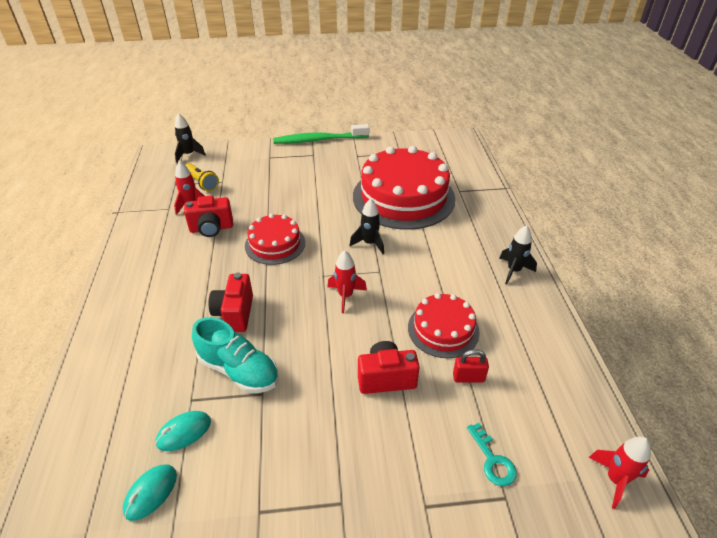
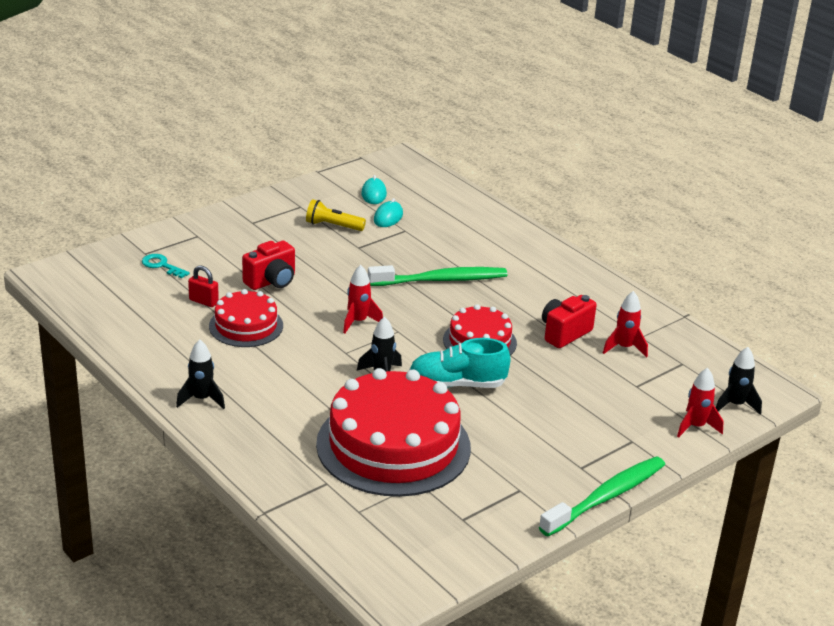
camera: 145 degrees right, 10 degrees down
yellow flashlight [185,163,219,192] -> yellow flashlight moved to [306,199,366,231]
turquoise shoe [192,317,278,393] -> turquoise shoe moved to [409,338,510,388]
red camera [208,273,253,332] -> green toothbrush [368,265,507,286]
red padlock [453,349,489,383] -> red padlock turned 60 degrees clockwise [188,265,219,307]
red rocket [589,436,651,509] -> red rocket moved to [677,368,723,438]

